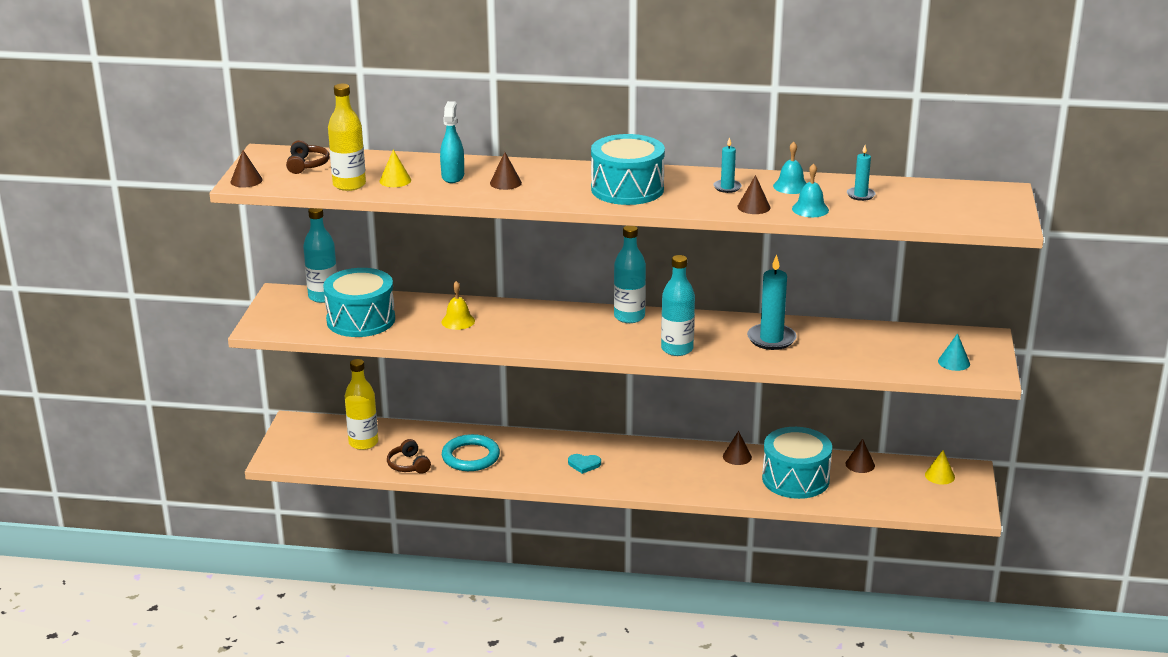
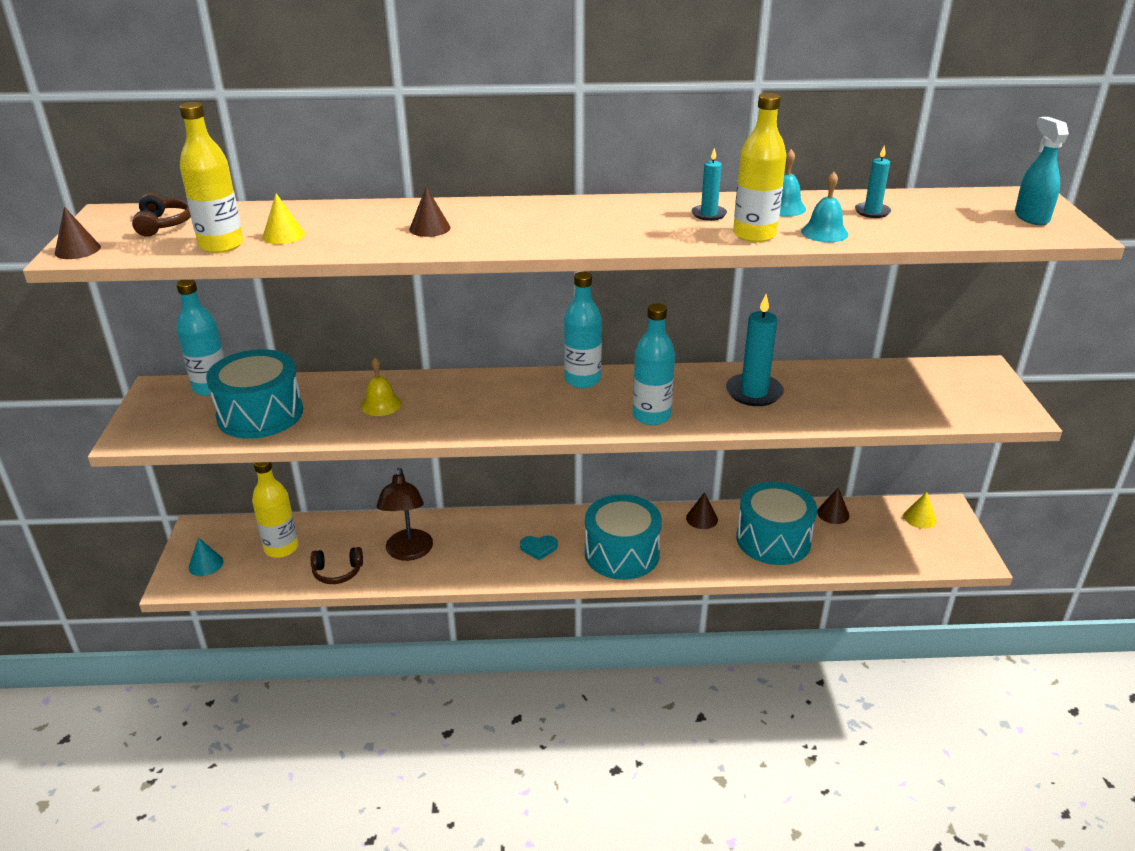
camera: 10 degrees left, 5 degrees up
brown headphones [387,439,431,474] -> brown headphones turned 60 degrees counterclockwise [311,547,363,584]
turquoise spray bottle [440,101,464,183] -> turquoise spray bottle moved to [1015,117,1069,225]
turquoise ring [442,434,500,471] -> brown lamp [376,468,433,561]
turquoise drum [591,134,665,205] -> turquoise drum moved to [585,494,662,580]
brown cone [737,175,770,214] -> yellow bottle [733,93,786,242]
turquoise cone [938,333,970,371] -> turquoise cone moved to [189,537,223,576]

